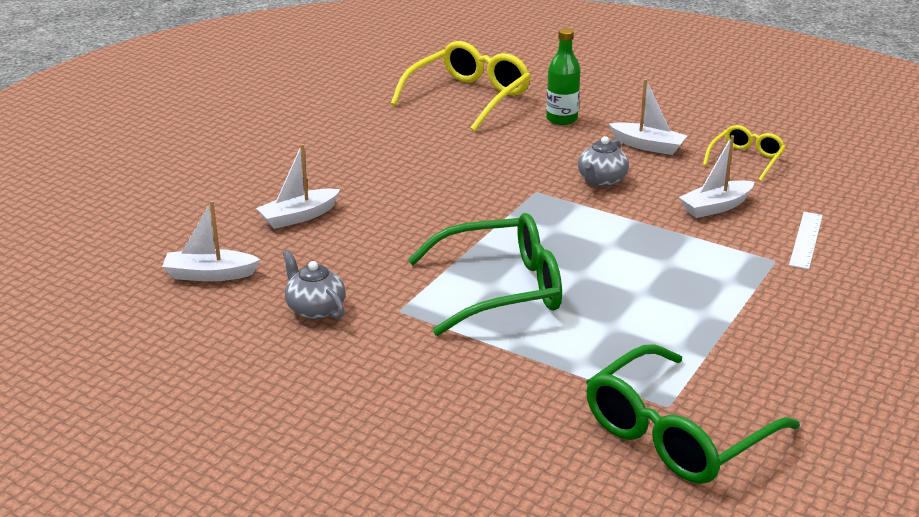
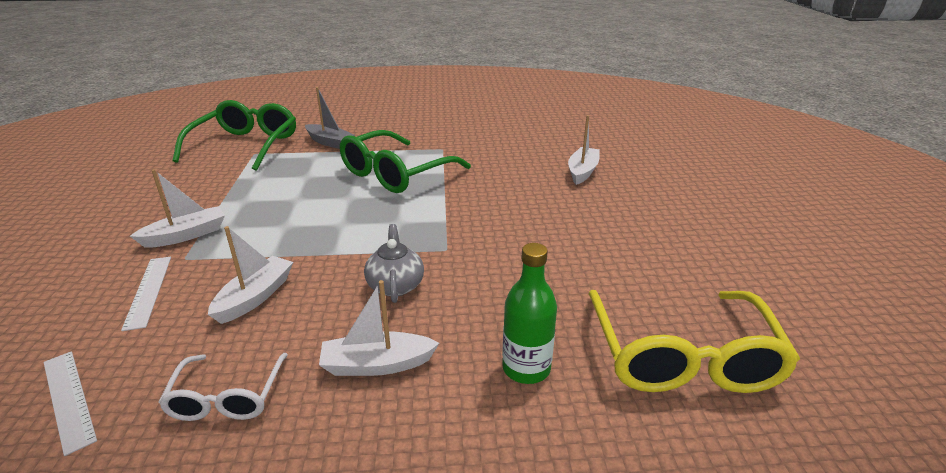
camera: 145 degrees right, 0 degrees up
white boat [162,201,261,281] -> white boat moved to [130,169,225,248]
grey teapot [283,251,346,320] -> none
yellow glasses [703,125,786,181] -> white glasses [158,353,288,421]
none -> white ruler [44,351,97,456]
none -> grey boat [305,87,355,149]

